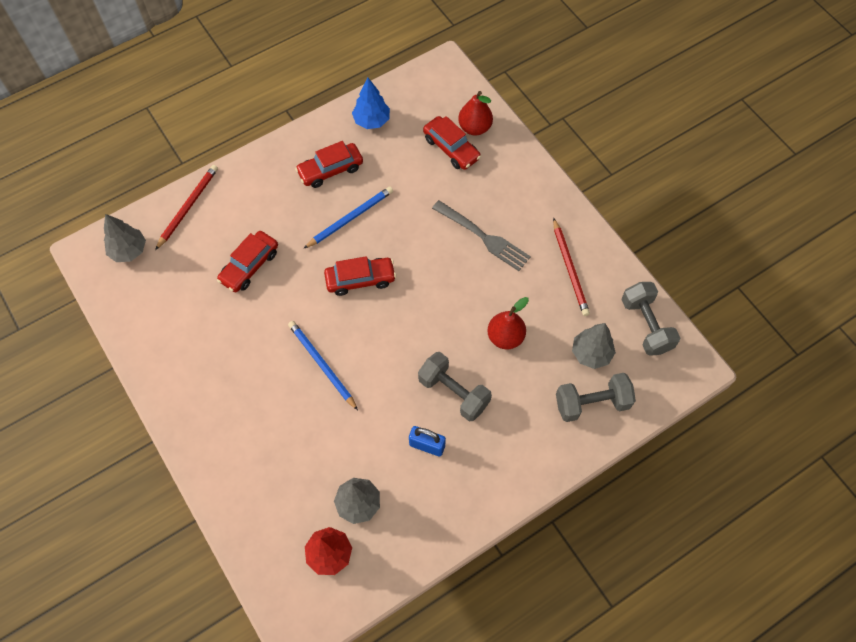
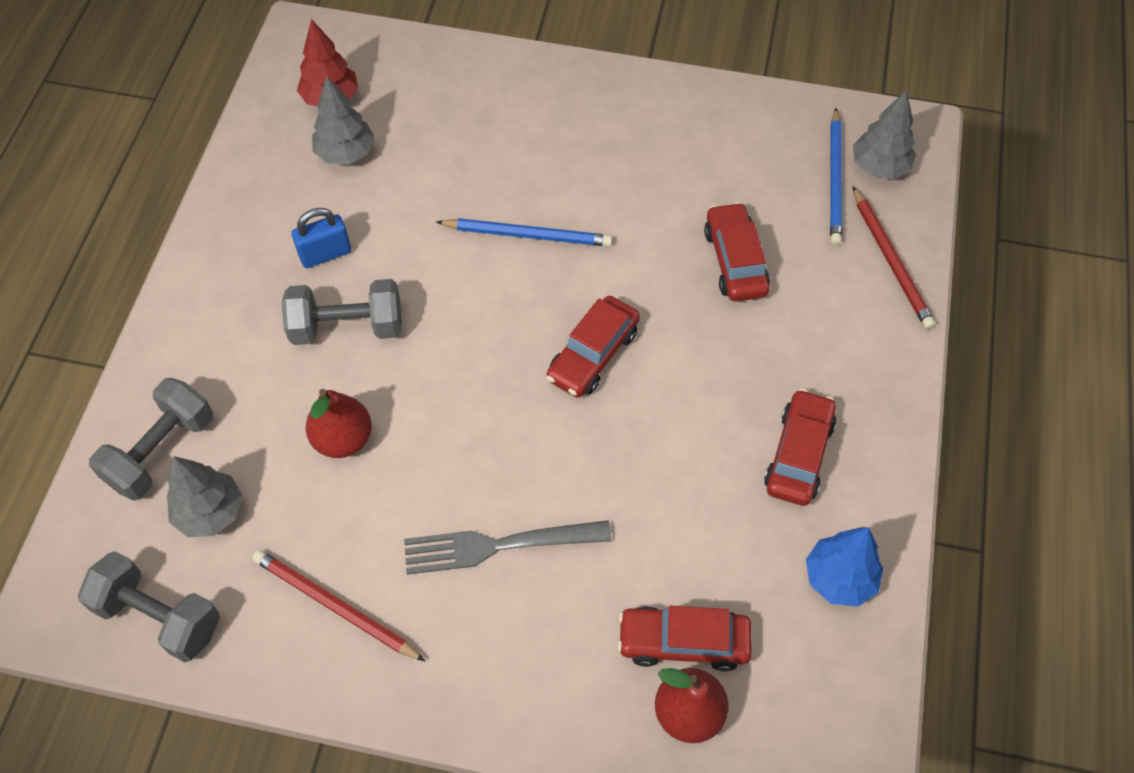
camera: 135 degrees right, 5 degrees down
blue pencil [303,187,393,249] -> blue pencil moved to [830,108,842,246]

